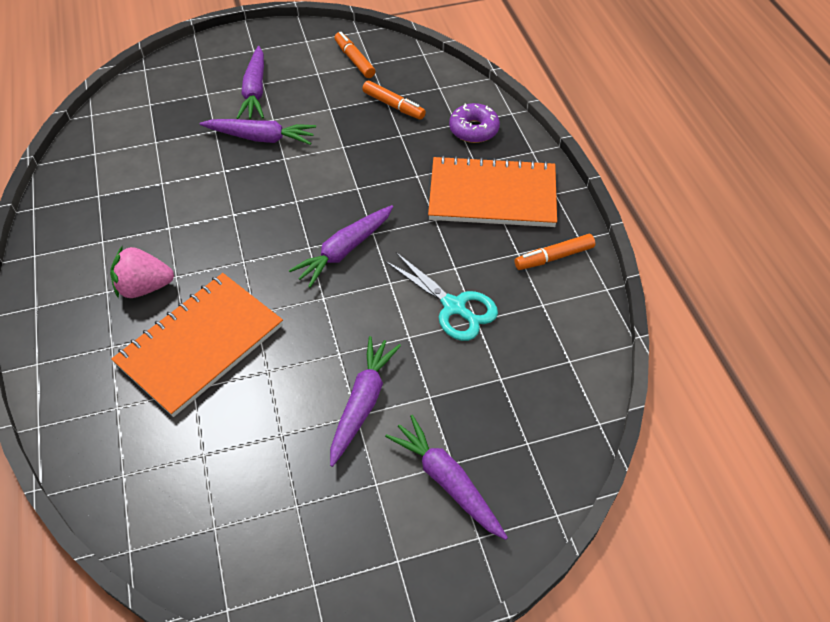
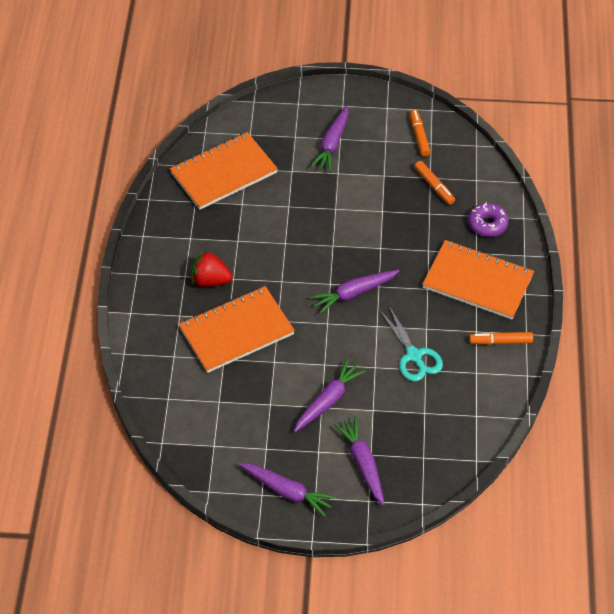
camera: 20 degrees right, 0 degrees up
pink strawberry [110,246,174,299] -> red strawberry [191,250,233,287]
purple carrot [200,119,316,145] -> purple carrot moved to [239,463,336,517]
none -> orange notebook [170,132,278,210]

